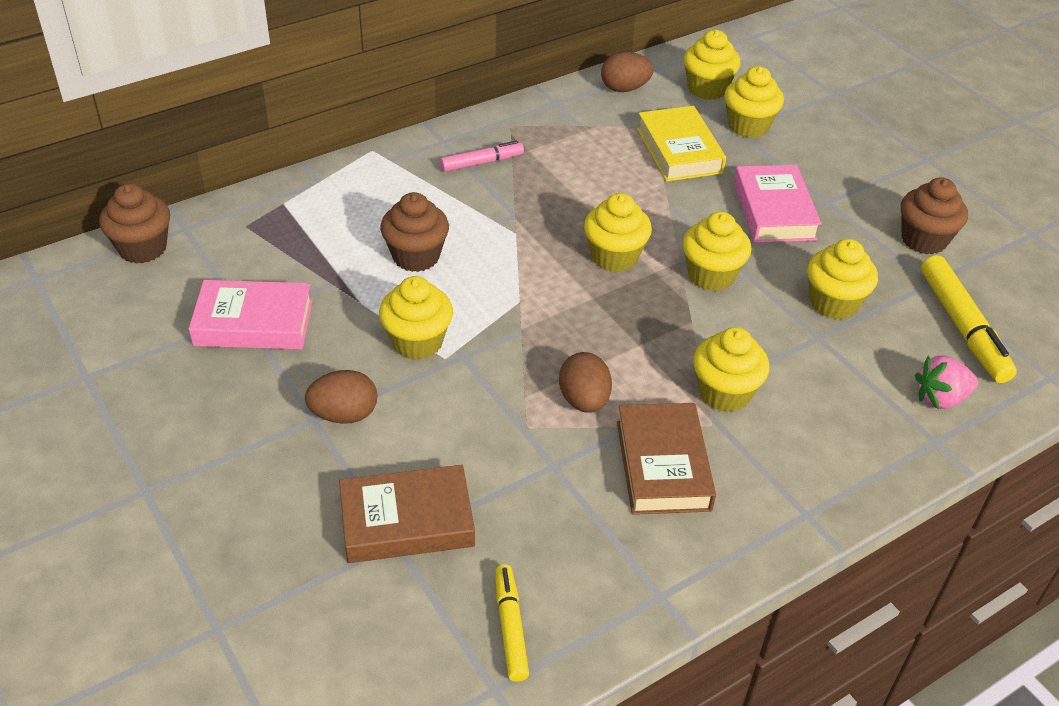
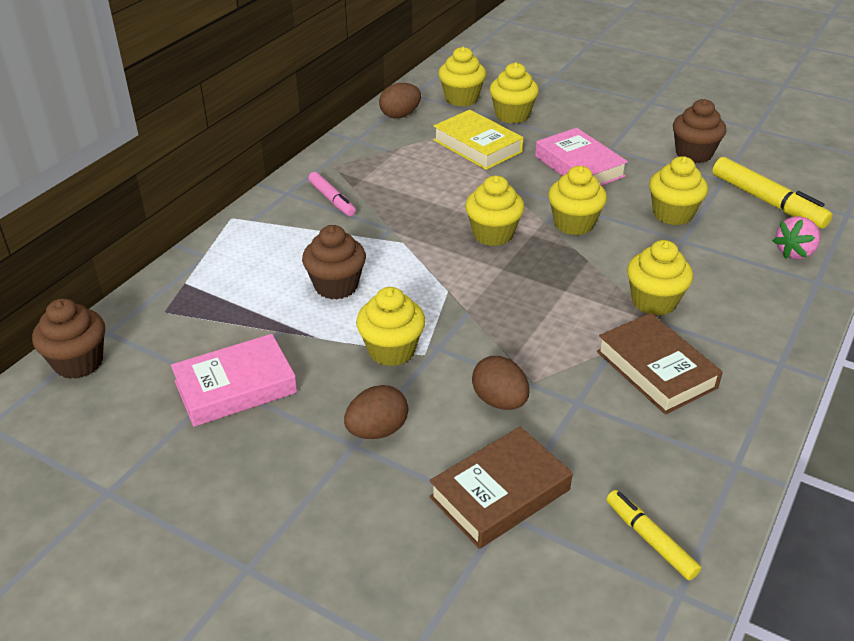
camera: 25 degrees left, 5 degrees down
pink marker [440,141,524,172] -> pink marker turned 105 degrees clockwise [308,172,356,216]
brown egg [559,352,612,413] -> brown egg moved to [472,356,529,410]

